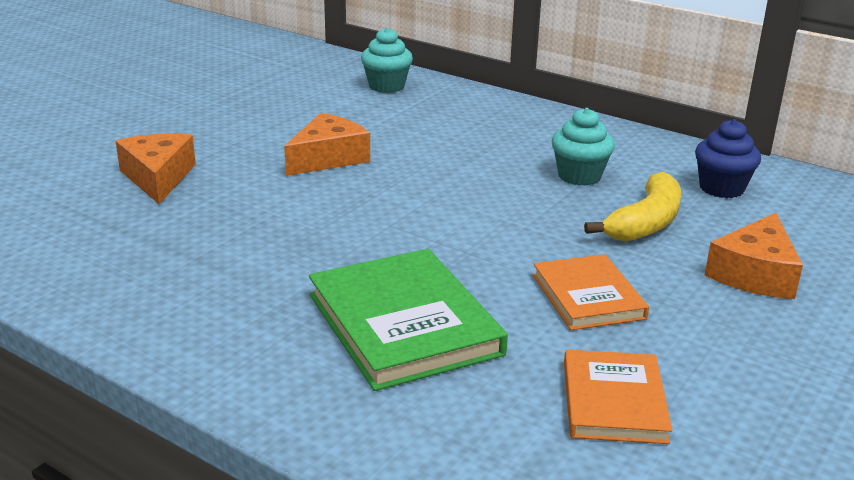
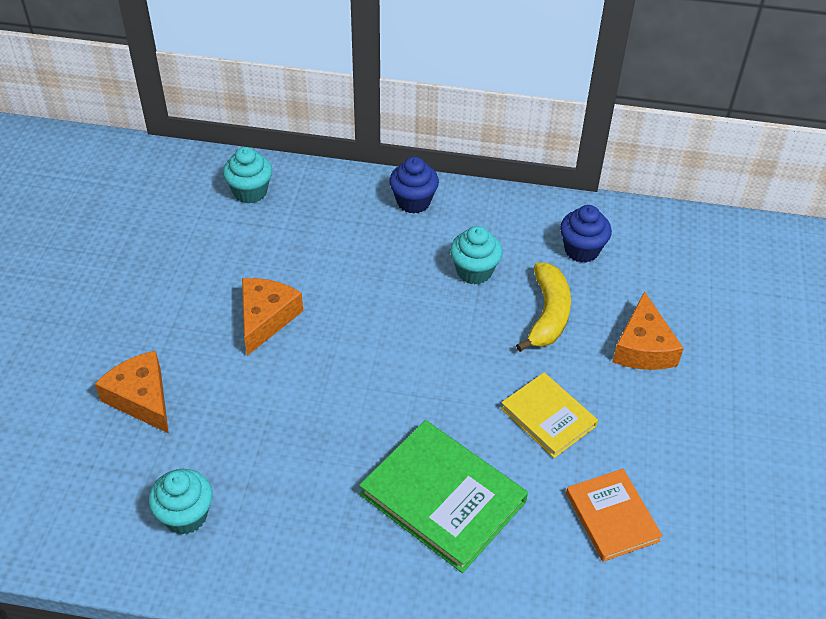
camera: 25 degrees left, 20 degrees up
orange book [533,254,649,330] -> yellow book [501,373,598,458]
none -> turquoise cupcake [149,469,213,534]
none -> blue cupcake [389,157,439,213]

